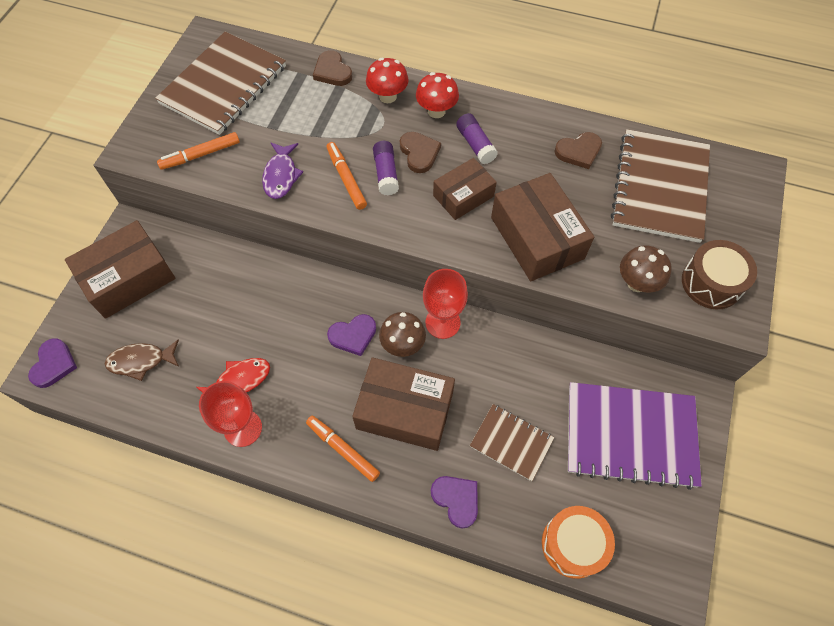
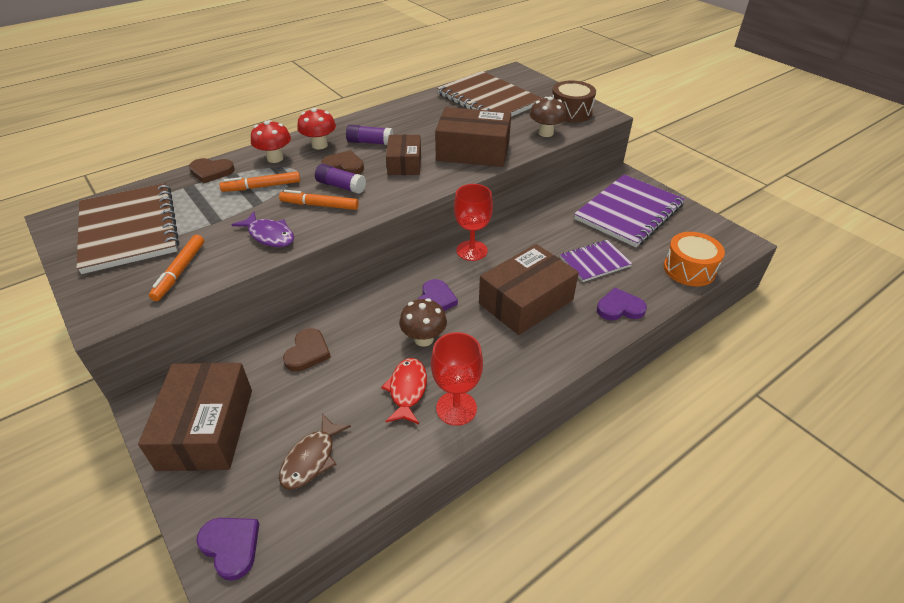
camera: 55 degrees left, 20 degrees down
orange marker [306,416,380,482] -> orange marker moved to [220,172,300,192]
brown mushroom [379,312,426,357] -> brown mushroom moved to [399,298,447,347]
brown notebook [470,404,554,481] -> purple notebook [560,240,632,282]
brown heart [554,132,602,169] -> brown heart moved to [283,328,331,372]

